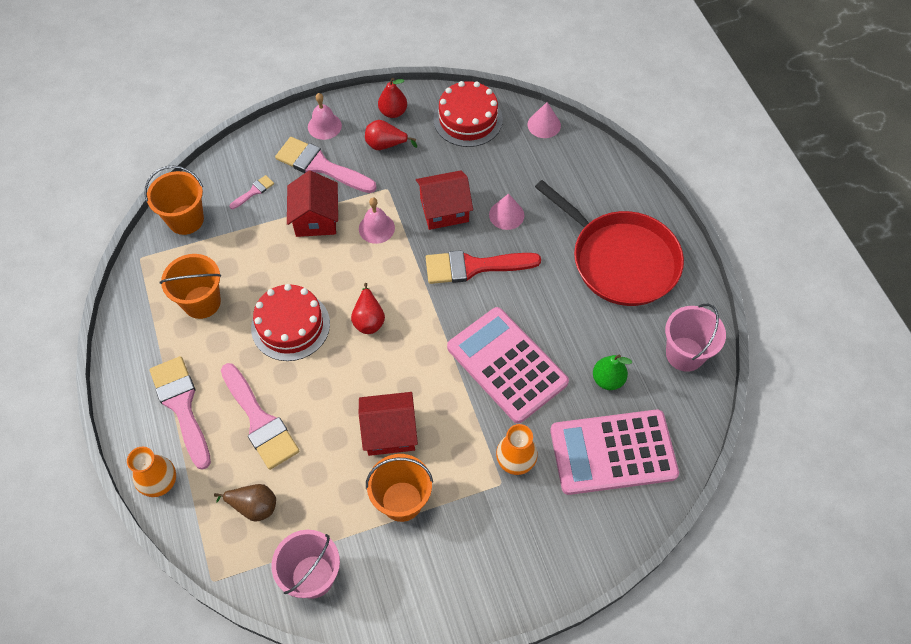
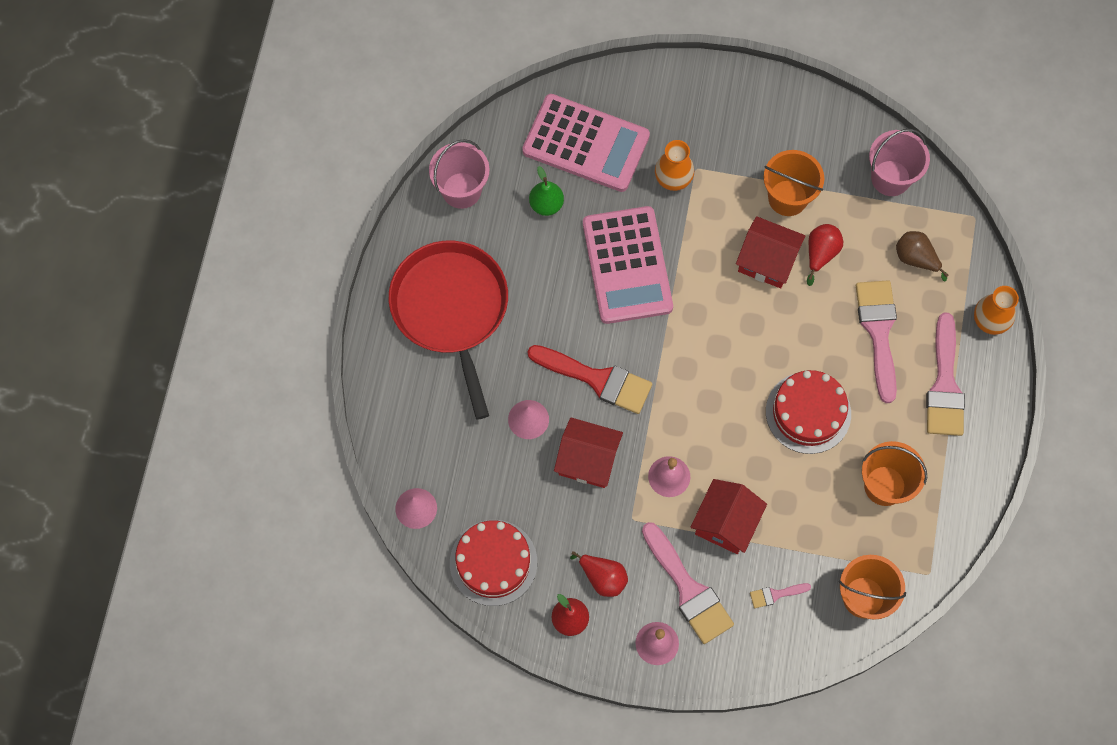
camera: 150 degrees left, 10 degrees up
red pear [351,283,385,334] -> red pear moved to [807,224,843,286]

